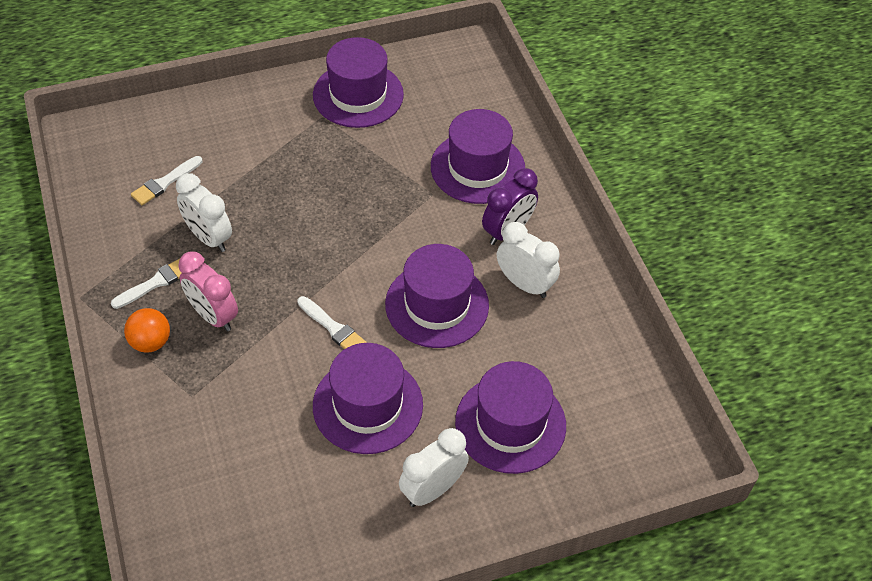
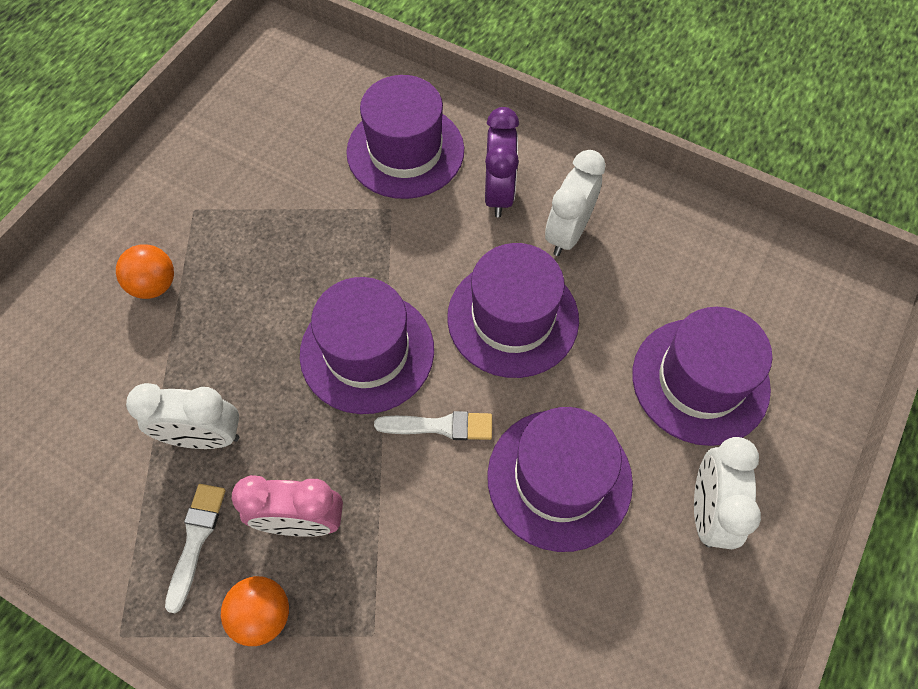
camera: 40 degrees left, 10 degrees up
white brush [131,156,202,205] -> none
purple hat [313,37,404,128] -> purple hat moved to [300,277,434,414]
white clock [497,222,560,298] -> white clock turned 60 degrees counterclockwise [545,150,606,256]
none -> orange ball [116,244,174,299]

